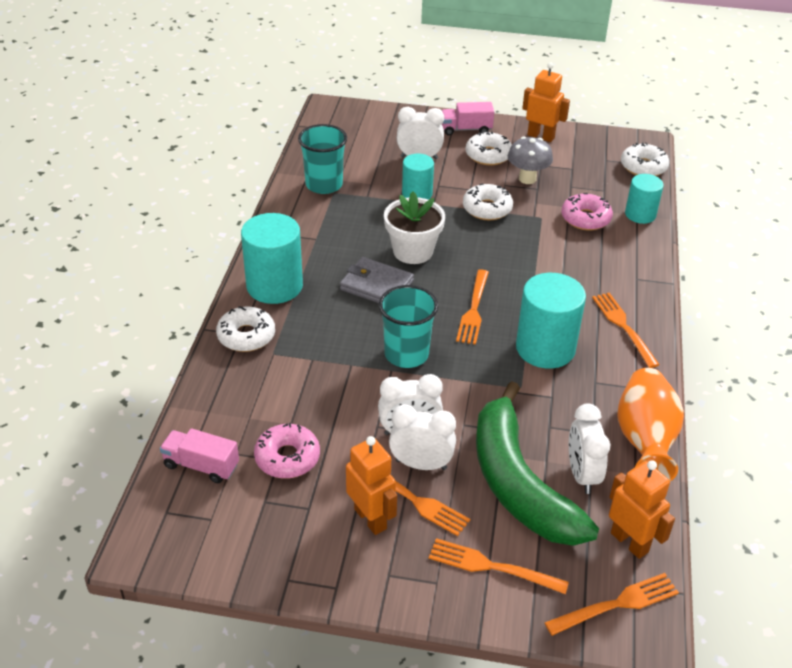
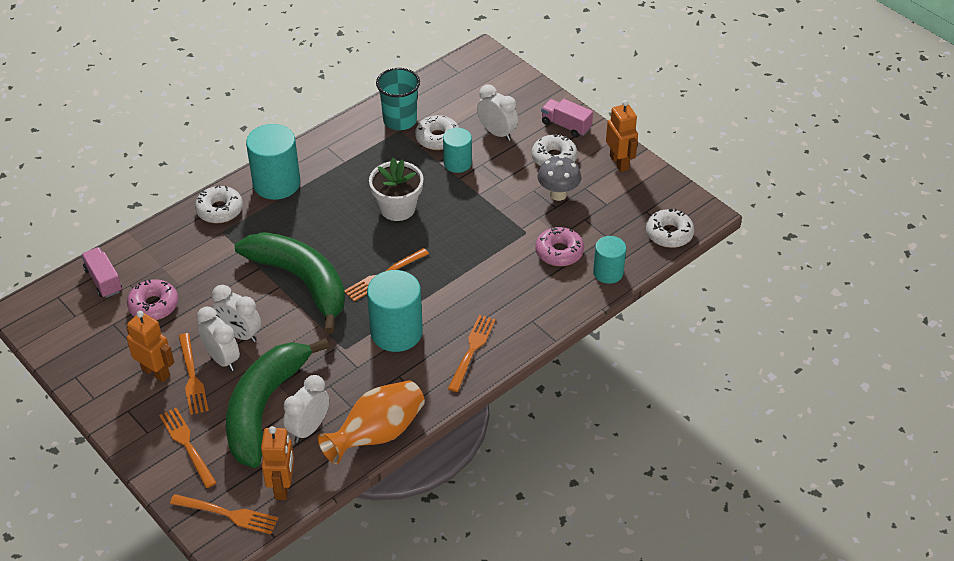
camera: 40 degrees right, 5 degrees up
grey wallet [340,257,414,303] -> none
orange robot [346,436,397,535] -> orange robot turned 60 degrees counterclockwise [127,311,174,382]
turquoise cup [379,285,438,368] -> green banana [235,232,345,334]
white donut [463,183,513,220] -> white donut moved to [415,115,459,150]

